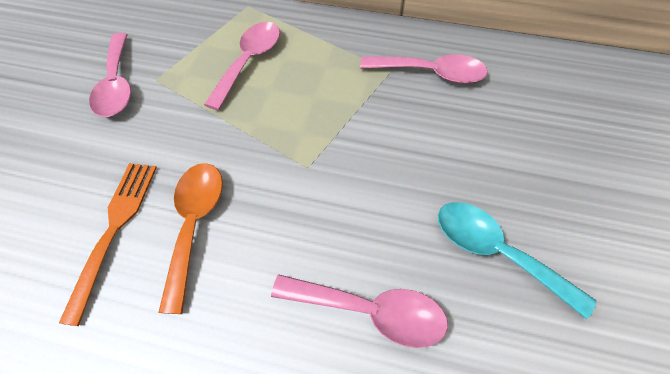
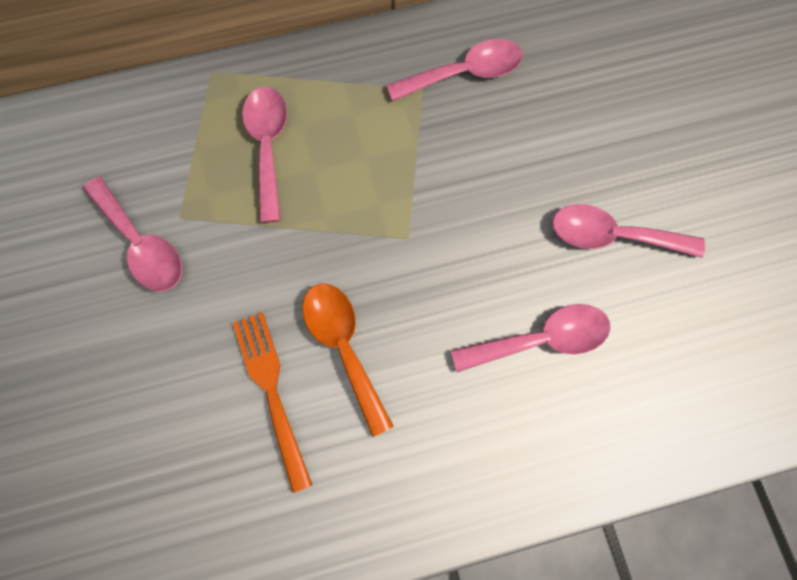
camera: 30 degrees left, 15 degrees up
turquoise spoon [438,202,597,319] -> pink spoon [552,204,705,258]

